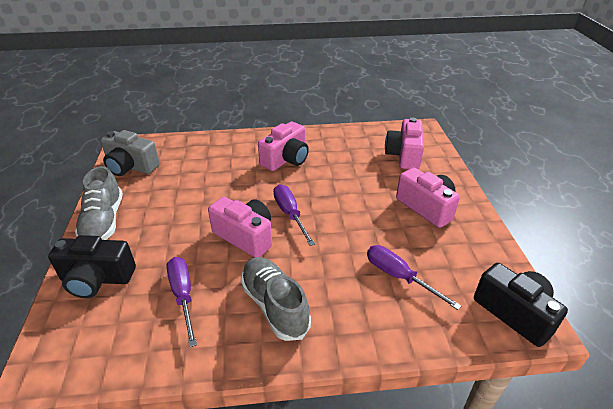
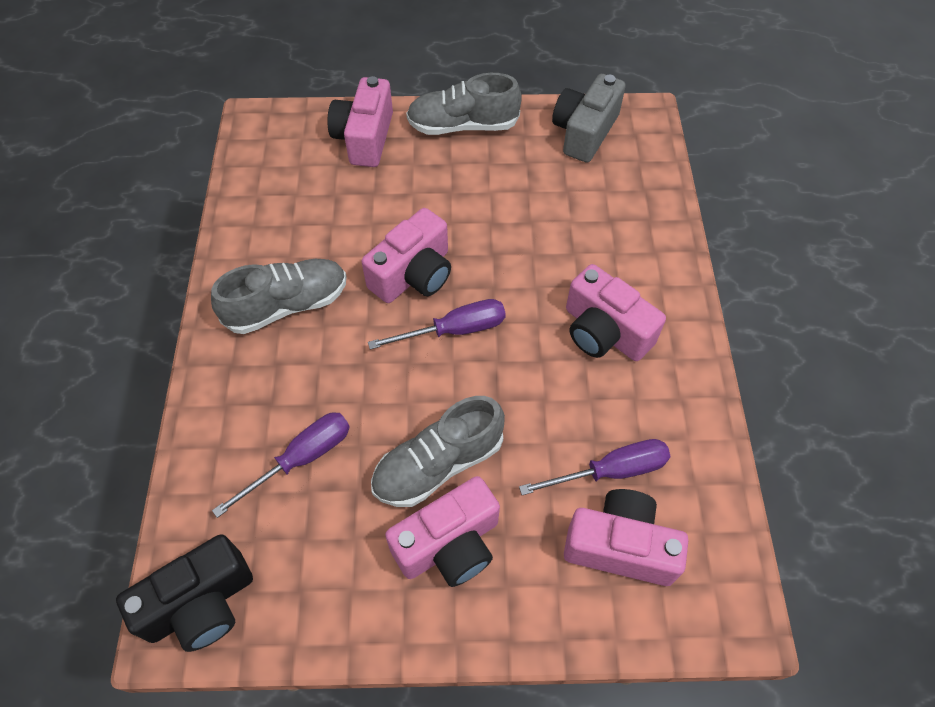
camera: 95 degrees right, 20 degrees up
black camera [48,235,136,298] -> pink camera [327,76,393,167]
purple screwdriver [166,257,197,347] -> purple screwdriver moved to [519,439,671,495]
none -> grey shoe [371,396,505,507]

